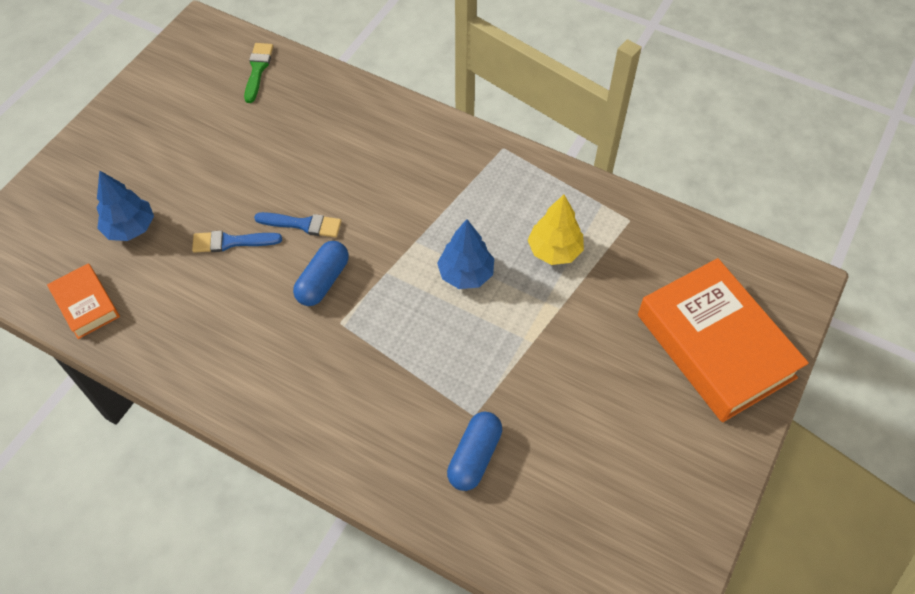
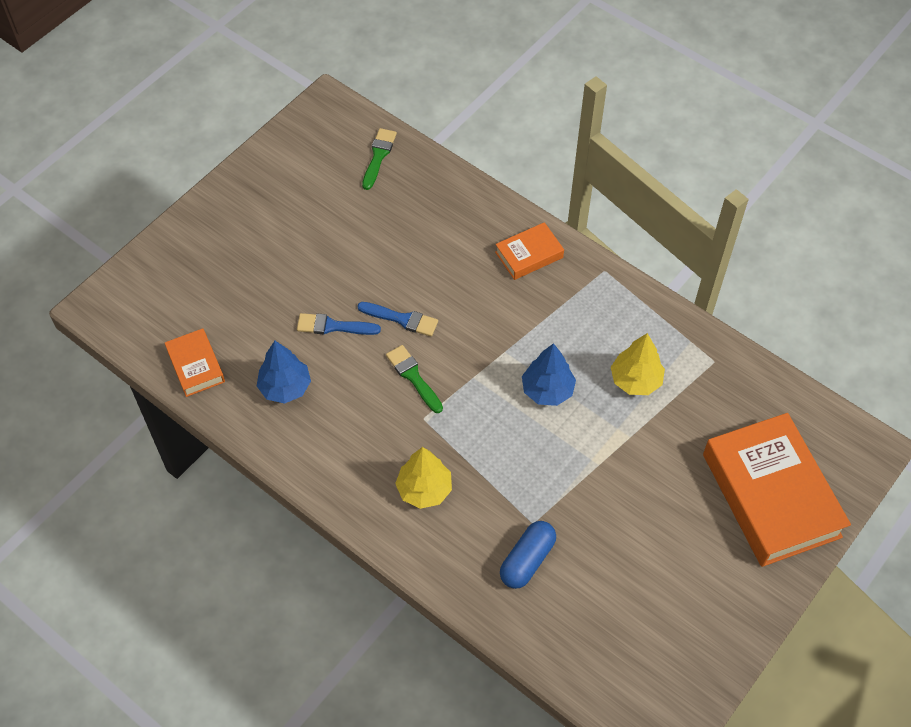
camera: 10 degrees right, 0 degrees up
blue tree [97,171,154,241] -> blue tree moved to [257,341,311,404]
blue capsule [293,241,349,306] -> green brush [386,345,443,413]
none -> yellow tree [395,447,452,509]
none -> orange book [495,222,564,280]

